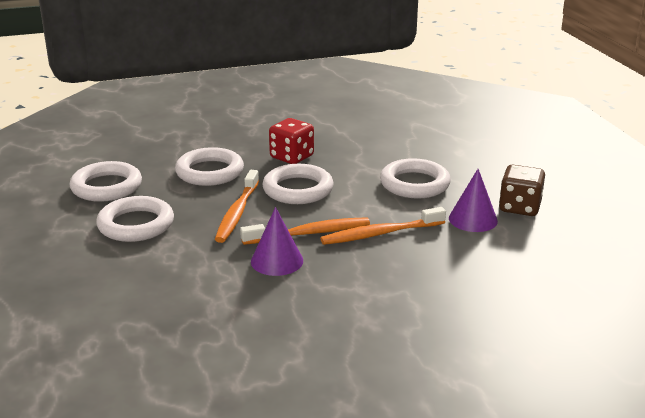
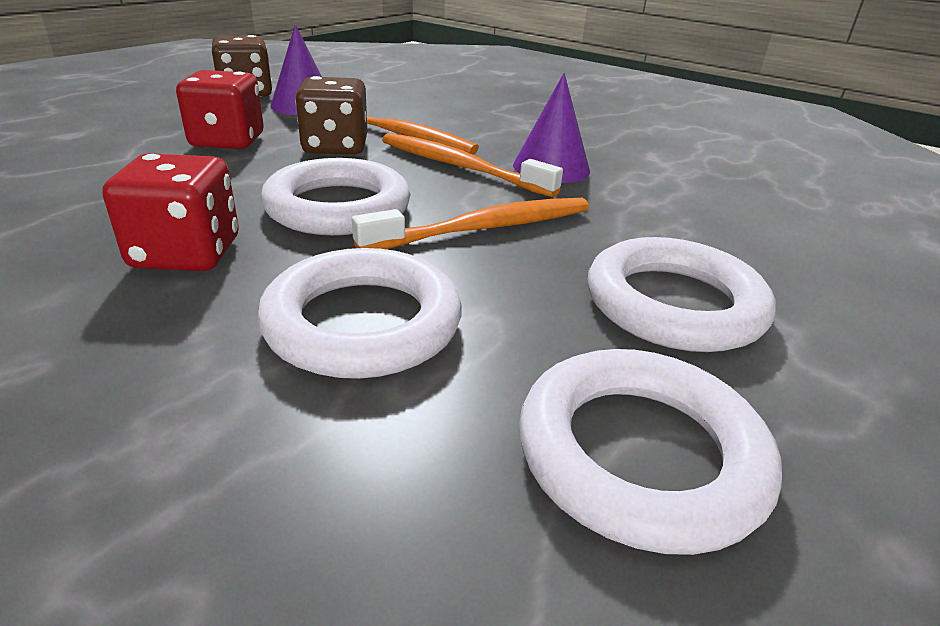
camera: 130 degrees left, 5 degrees up
white ring [380,158,451,199] -> red dice [176,70,264,149]
none -> brown dice [295,76,367,154]

